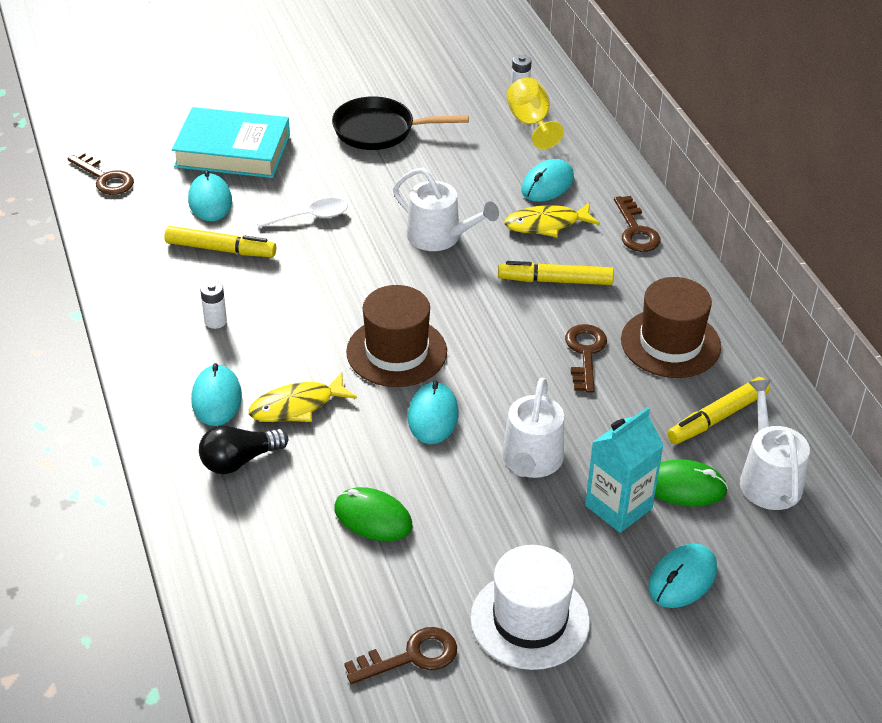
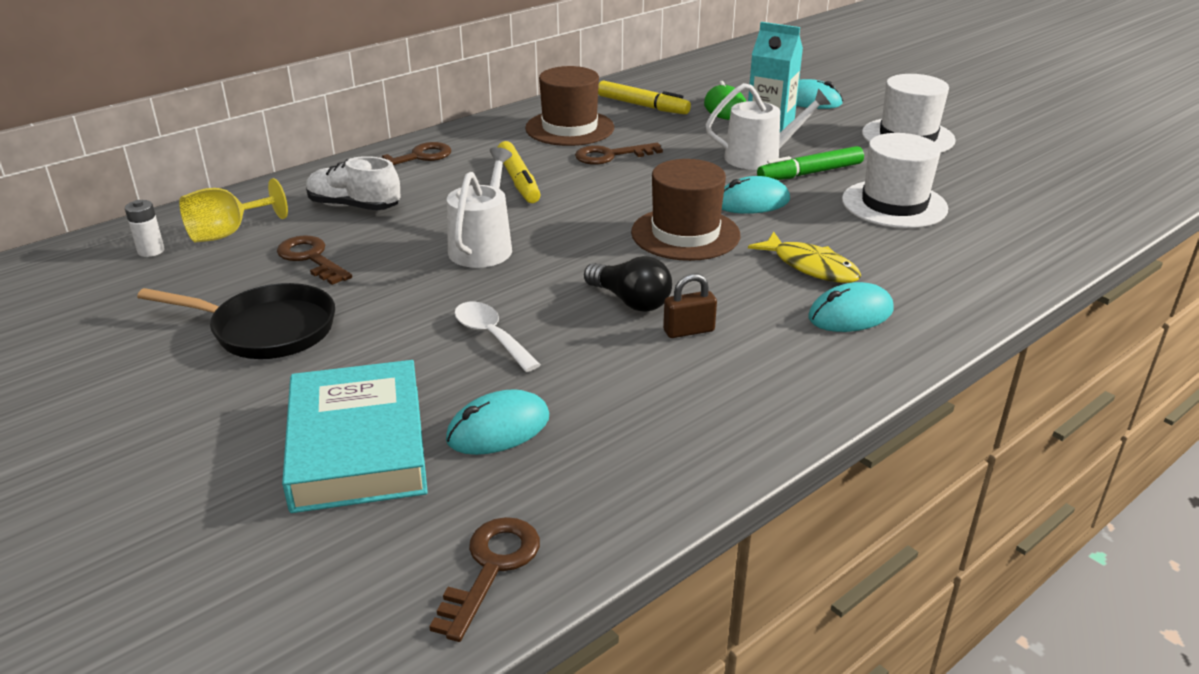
camera: 110 degrees left, 10 degrees down
yellow marker [164,226,276,257] -> none
black light bulb [199,425,288,474] -> black light bulb moved to [584,256,672,312]
white battery [200,281,227,329] -> none
black pan [332,96,469,150] -> black pan turned 60 degrees counterclockwise [137,283,335,359]
green mouse [334,487,413,541] -> white hat [842,133,948,228]
brown key [344,627,457,684] -> brown key moved to [277,236,352,285]
yellow fish [504,202,600,237] -> none
turquoise mouse [521,159,574,202] -> white shoe [306,156,401,210]
white watering can [740,379,810,510] -> none
none -> brown padlock [663,273,717,338]
none -> green marker [757,146,864,180]

